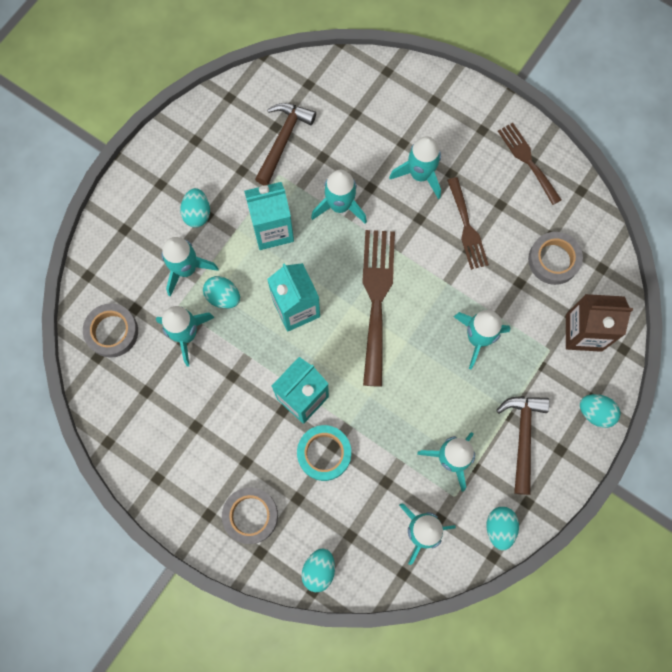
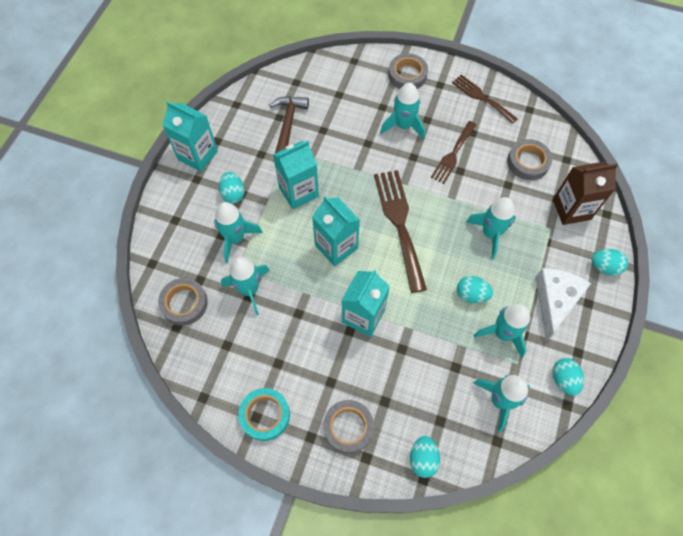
camera: 15 degrees left, 10 degrees down
turquoise egg [203,276,240,309] -> turquoise egg moved to [457,276,493,303]
turquoise tape [297,425,351,481] -> turquoise tape moved to [238,388,290,441]
turquoise rocket [311,170,367,224] -> none
brown fork [447,177,489,270] -> brown fork turned 60 degrees clockwise [431,121,476,184]
brown hammer [496,396,550,495] -> white cheese [535,268,591,340]
none -> turquoise carton [163,101,218,172]
none -> grey tape [388,53,428,89]

